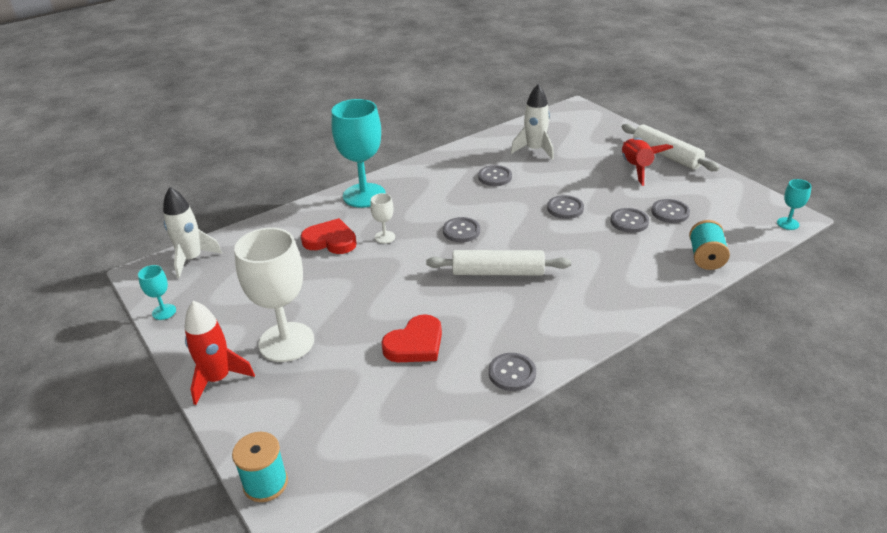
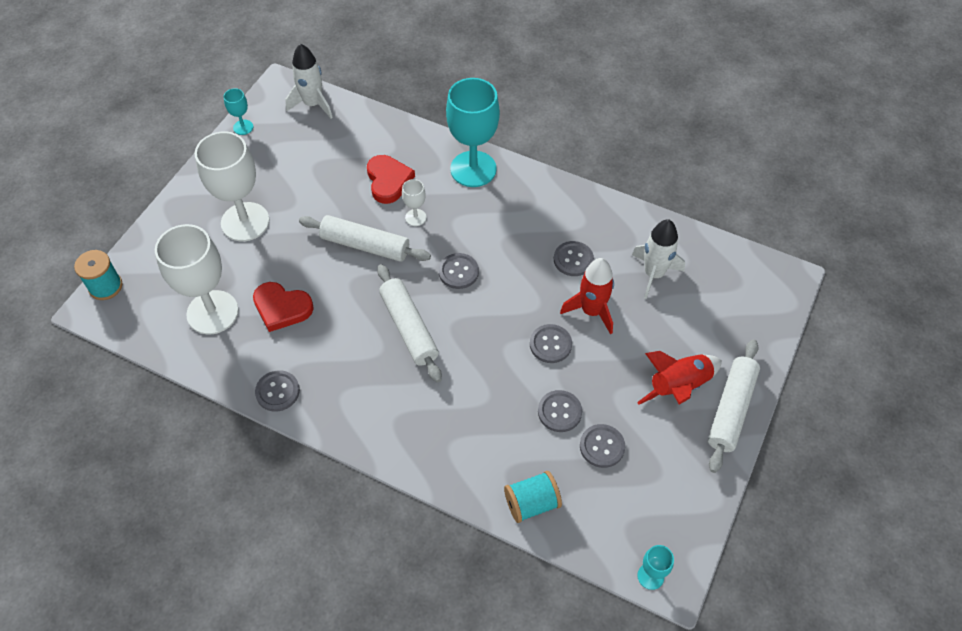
camera: 60 degrees right, 20 degrees up
red rocket [185,301,255,405] -> red rocket moved to [560,258,614,335]
none -> white goblet [155,224,239,334]
none -> white rolling pin [299,215,431,262]

